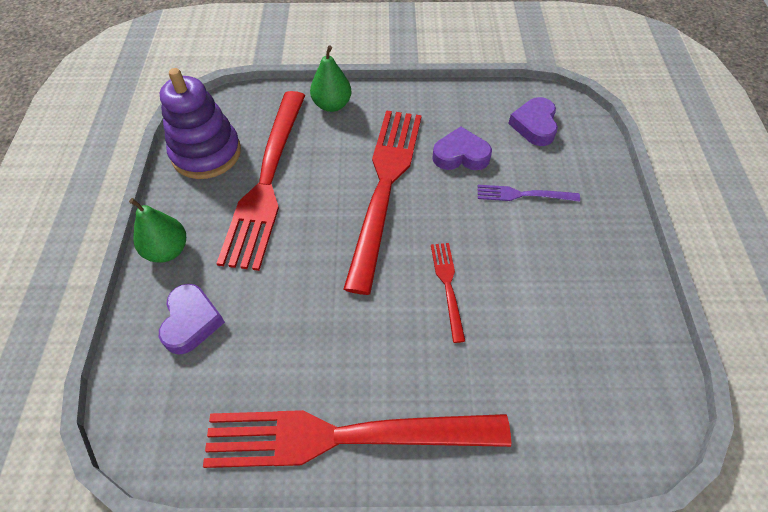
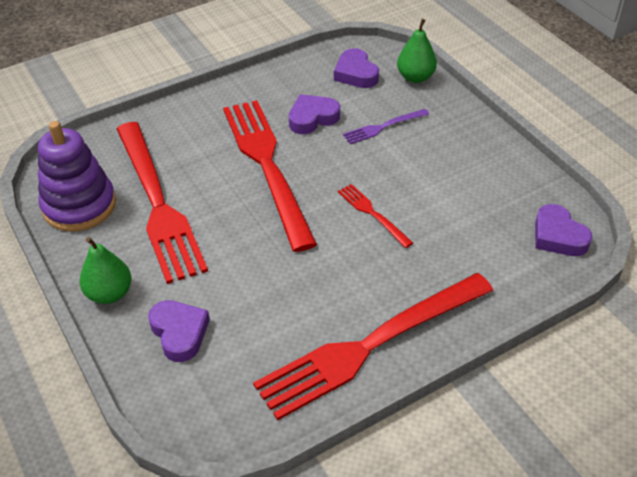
camera: 30 degrees left, 10 degrees down
green pear [310,45,351,112] -> green pear moved to [397,19,437,83]
none -> purple heart [535,204,592,256]

